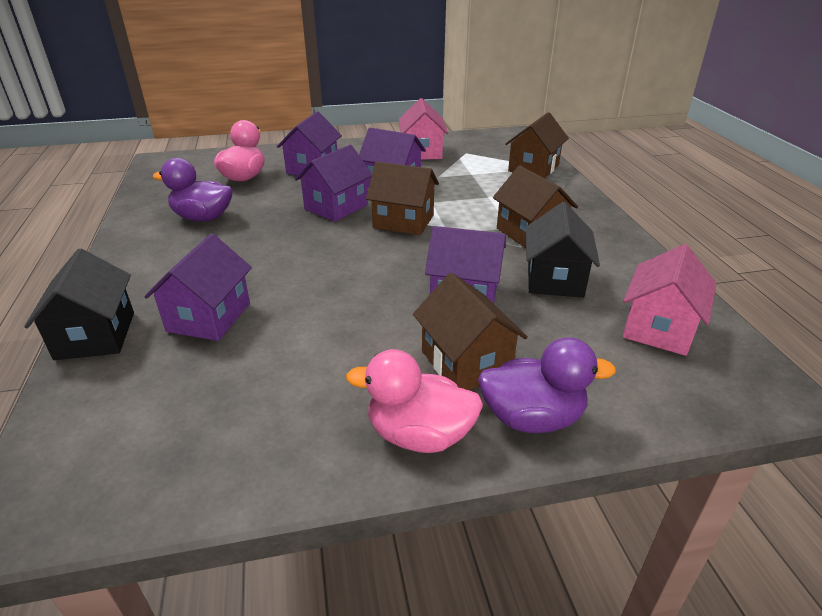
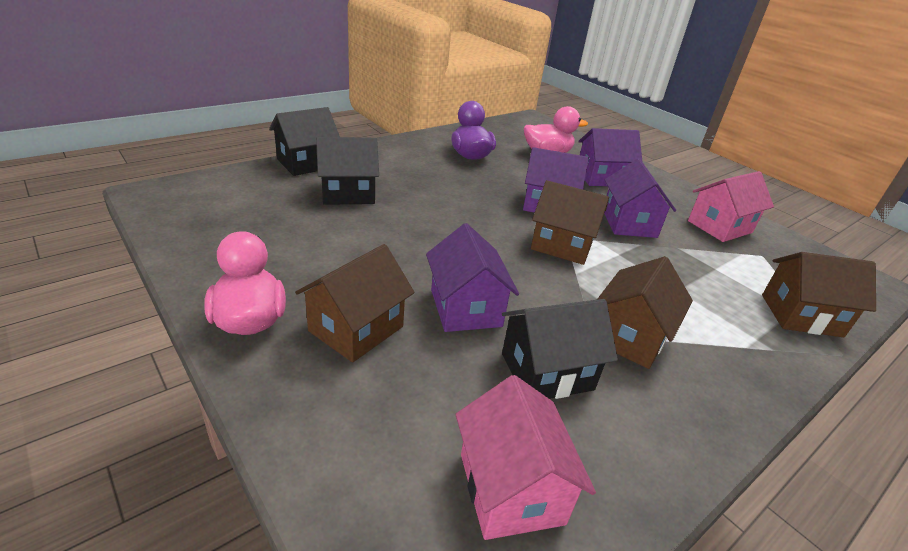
camera: 60 degrees right, 0 degrees up
purple house [144,233,252,341] -> black house [316,137,379,205]
brown house [366,162,439,235] -> brown house turned 60 degrees counterclockwise [531,180,609,265]
purple duck [478,337,616,433] -> none
pink house [623,244,717,356] -> pink house turned 75 degrees clockwise [456,375,596,540]

